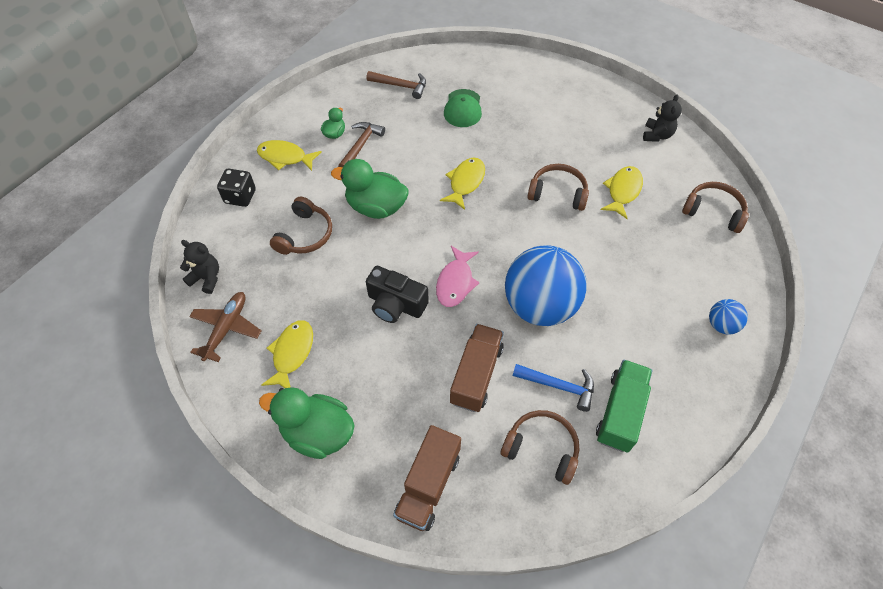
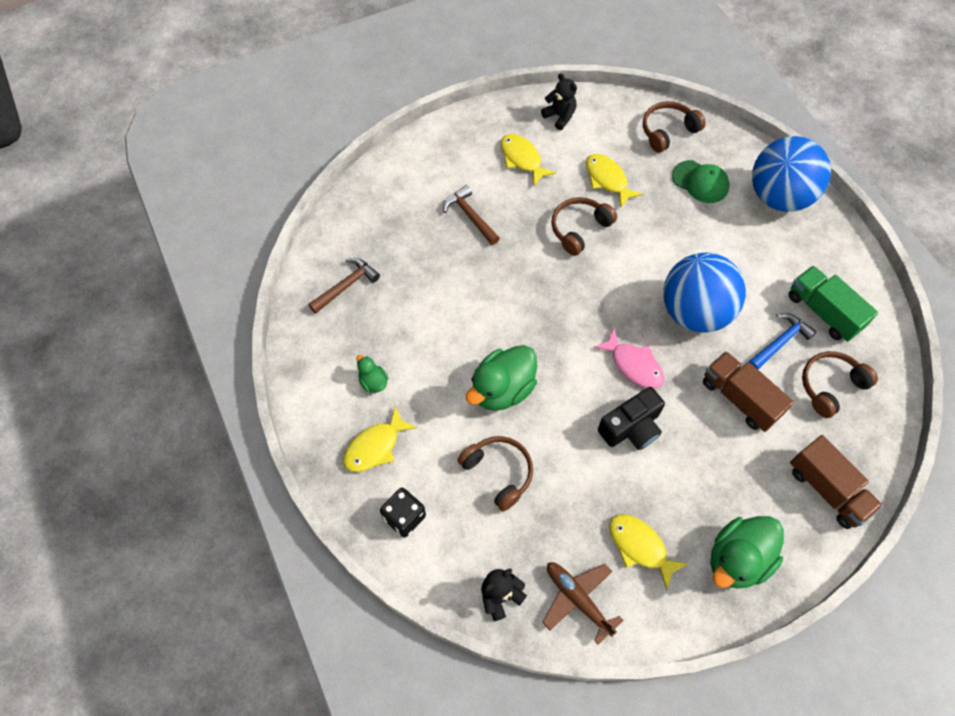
camera: 60 degrees left, 5 degrees up
brown hammer [338,122,385,167] -> brown hammer moved to [443,185,500,245]
yellow fish [440,158,485,210] -> yellow fish moved to [501,134,556,186]
green cap [444,89,482,127] -> green cap moved to [672,160,730,203]
blue ball [709,299,748,334] -> blue ball [752,136,831,212], size x2.26

